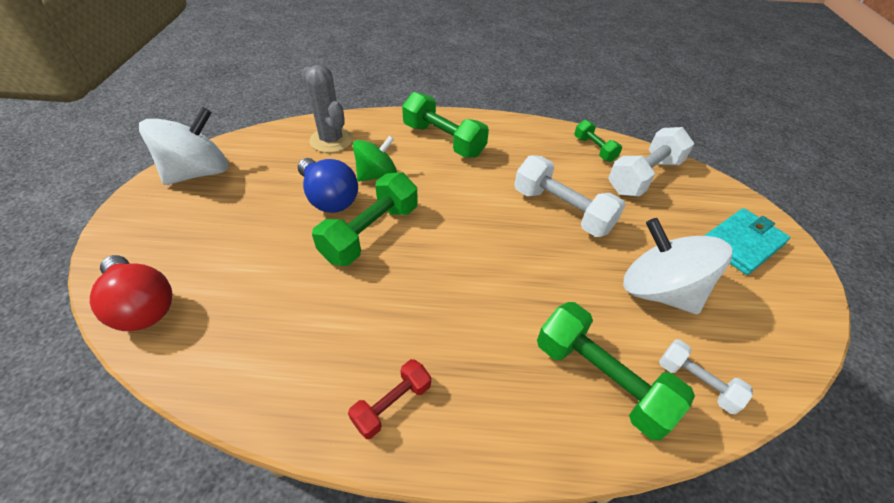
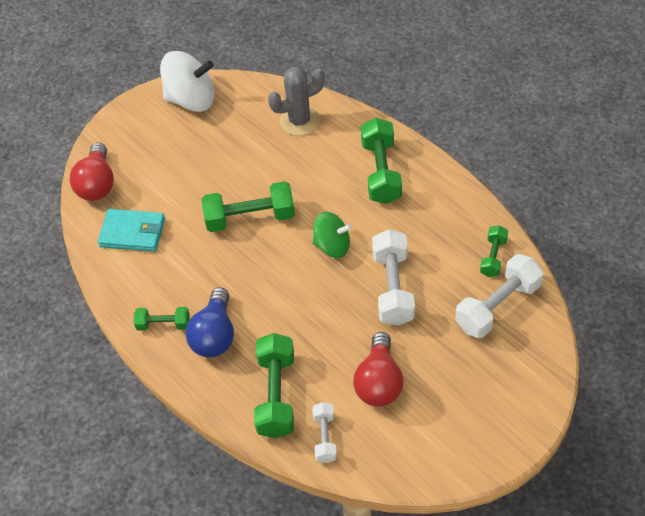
camera: 50 degrees right, 5 degrees up
blue light bulb [298,158,358,213] -> blue light bulb moved to [185,287,234,358]
grey cactus [301,65,353,153] -> grey cactus turned 60 degrees clockwise [268,66,325,136]
red dumbbell [348,359,431,439] -> green dumbbell [134,307,190,331]
green spinning top [353,135,397,181] -> green spinning top moved to [313,212,352,258]
white dumbbell [608,127,694,197] -> white dumbbell turned 45 degrees counterclockwise [455,254,544,338]
white spinning top [623,218,732,314] -> red light bulb [353,332,404,407]
turquoise wallet [704,208,790,275] -> turquoise wallet moved to [98,209,165,252]

